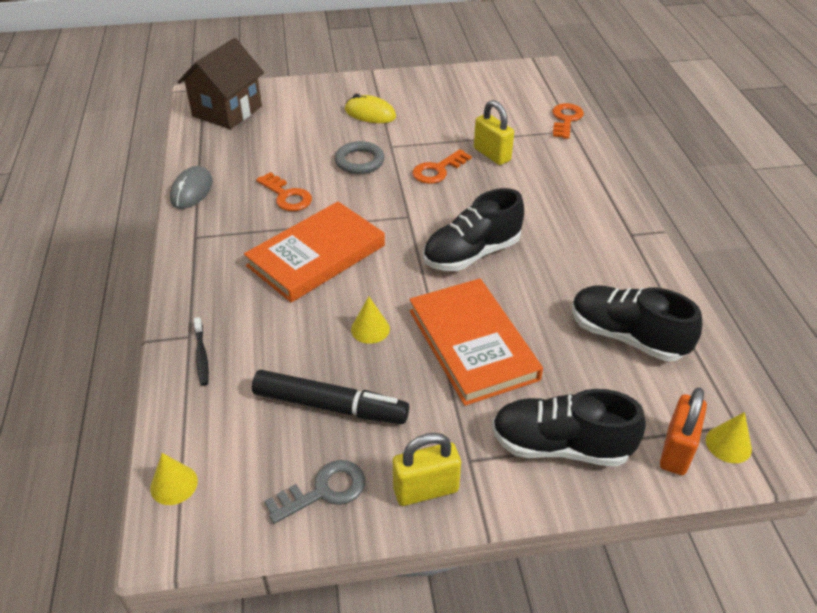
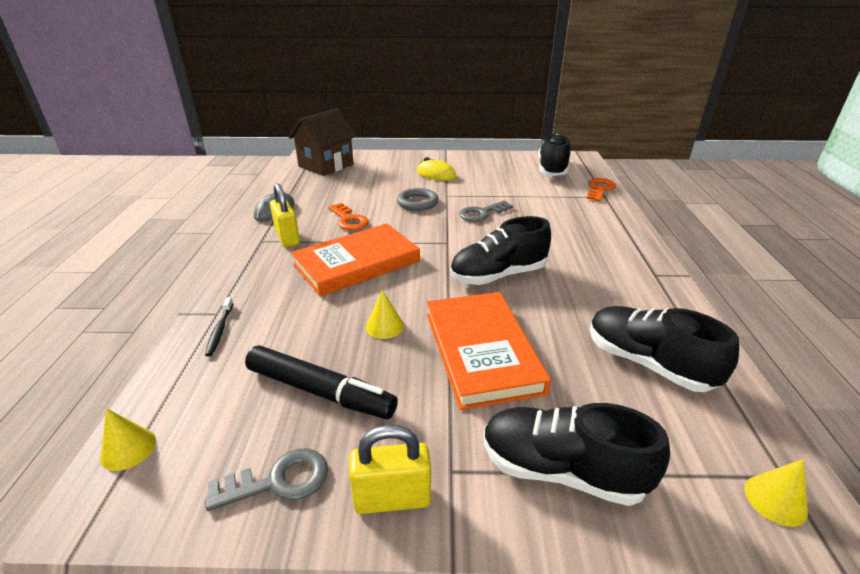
camera: 10 degrees right, 10 degrees down
orange key [413,149,472,184] -> grey key [459,200,513,222]
yellow padlock [474,100,514,165] -> yellow padlock moved to [270,183,300,247]
orange padlock [660,387,707,475] -> none
none -> black shoe [538,134,571,176]

